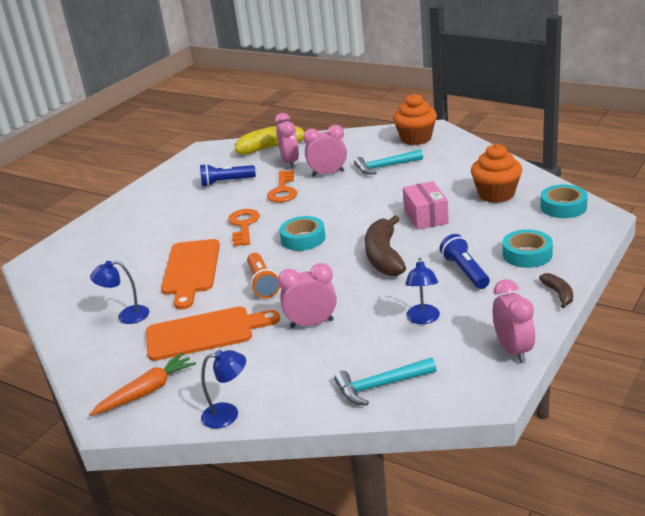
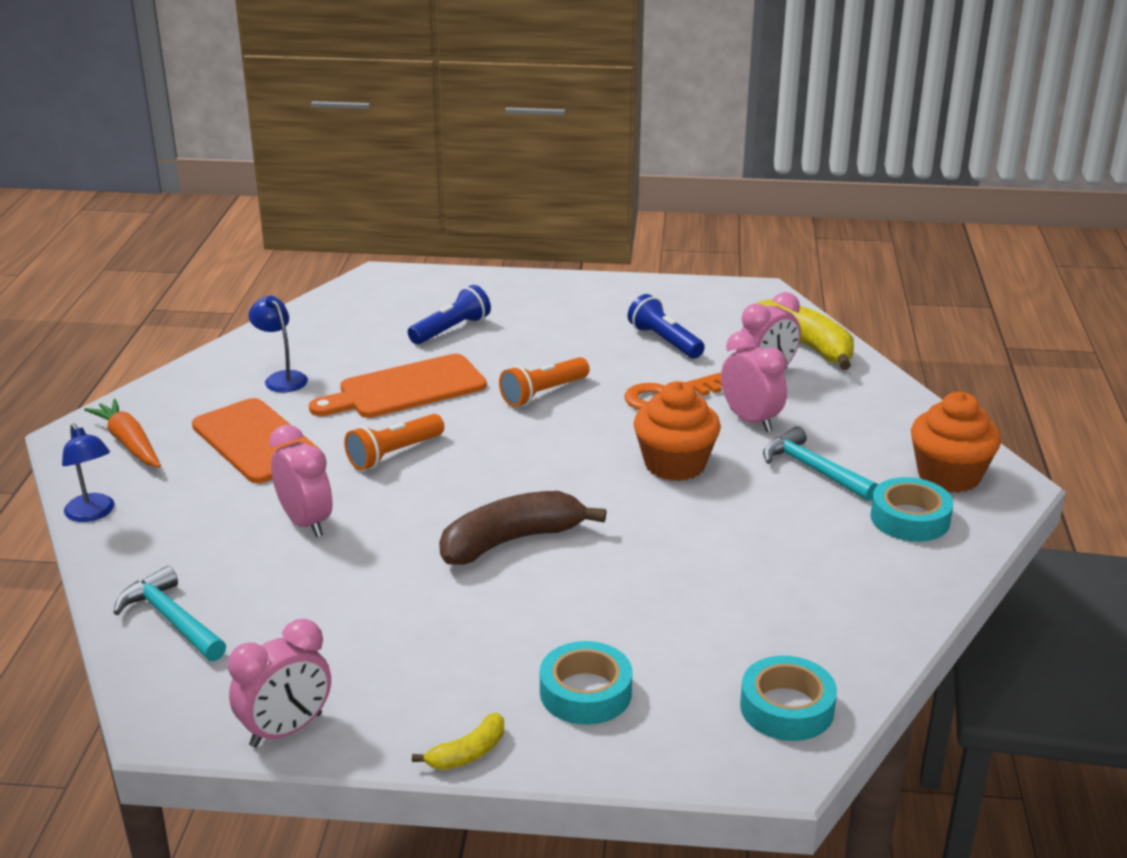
camera: 60 degrees right, 0 degrees up
orange carrot [89,353,196,416] -> orange carrot turned 150 degrees counterclockwise [84,399,161,468]
orange key [228,209,260,246] -> orange flashlight [499,357,590,407]
turquoise tape [279,216,325,251] -> turquoise tape moved to [870,477,953,542]
pink box [403,181,449,230] -> none
blue lamp [405,258,440,324] -> none
blue flashlight [439,234,490,289] -> blue flashlight moved to [408,285,491,344]
orange cupcake [471,144,522,203] -> orange cupcake moved to [634,381,721,481]
brown banana [539,273,573,308] -> yellow banana [412,713,504,770]

